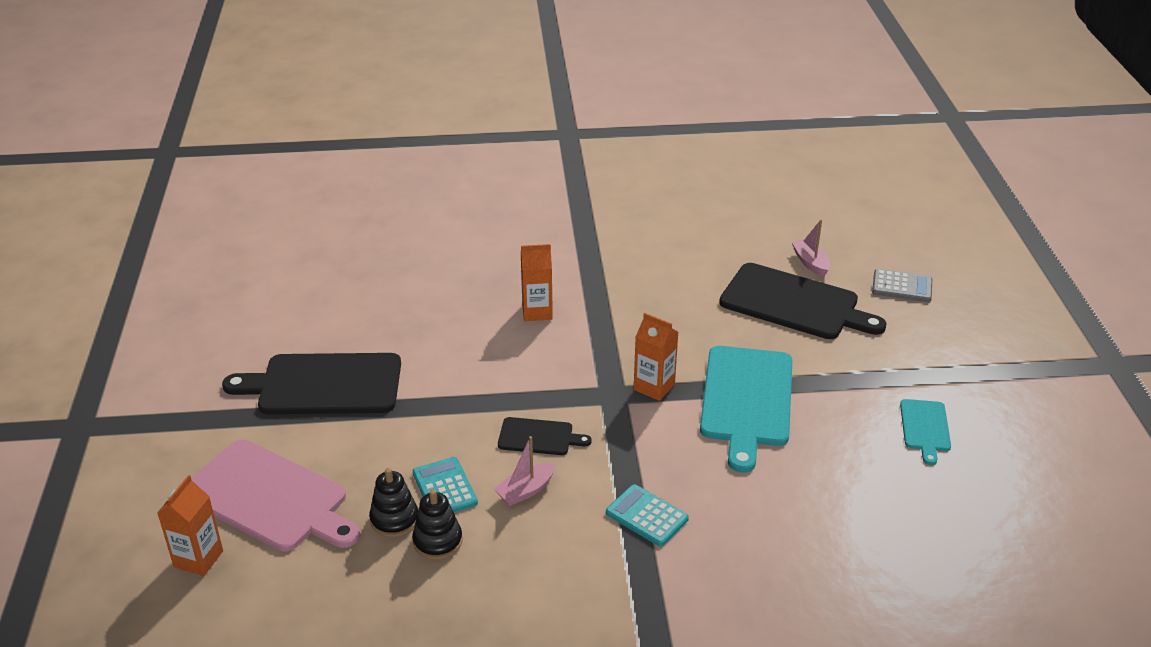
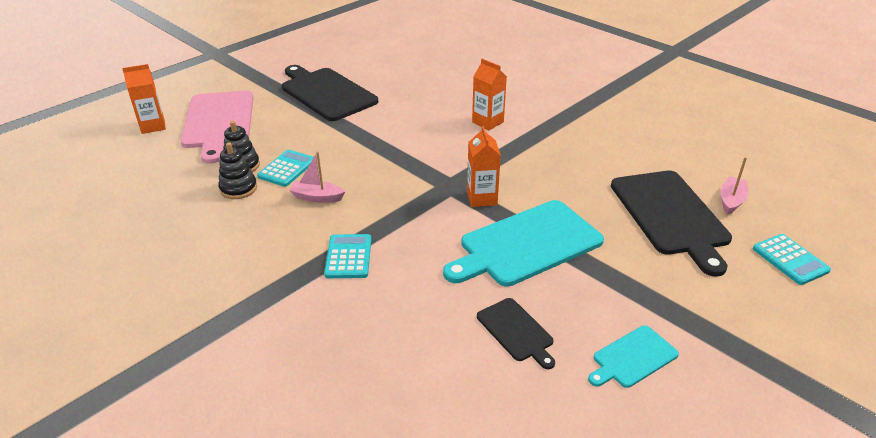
camera: 50 degrees right, 0 degrees up
black cutting board [498,417,592,455] -> black cutting board moved to [477,298,555,369]
grey calculator [872,269,932,302] -> turquoise calculator [753,234,831,285]

